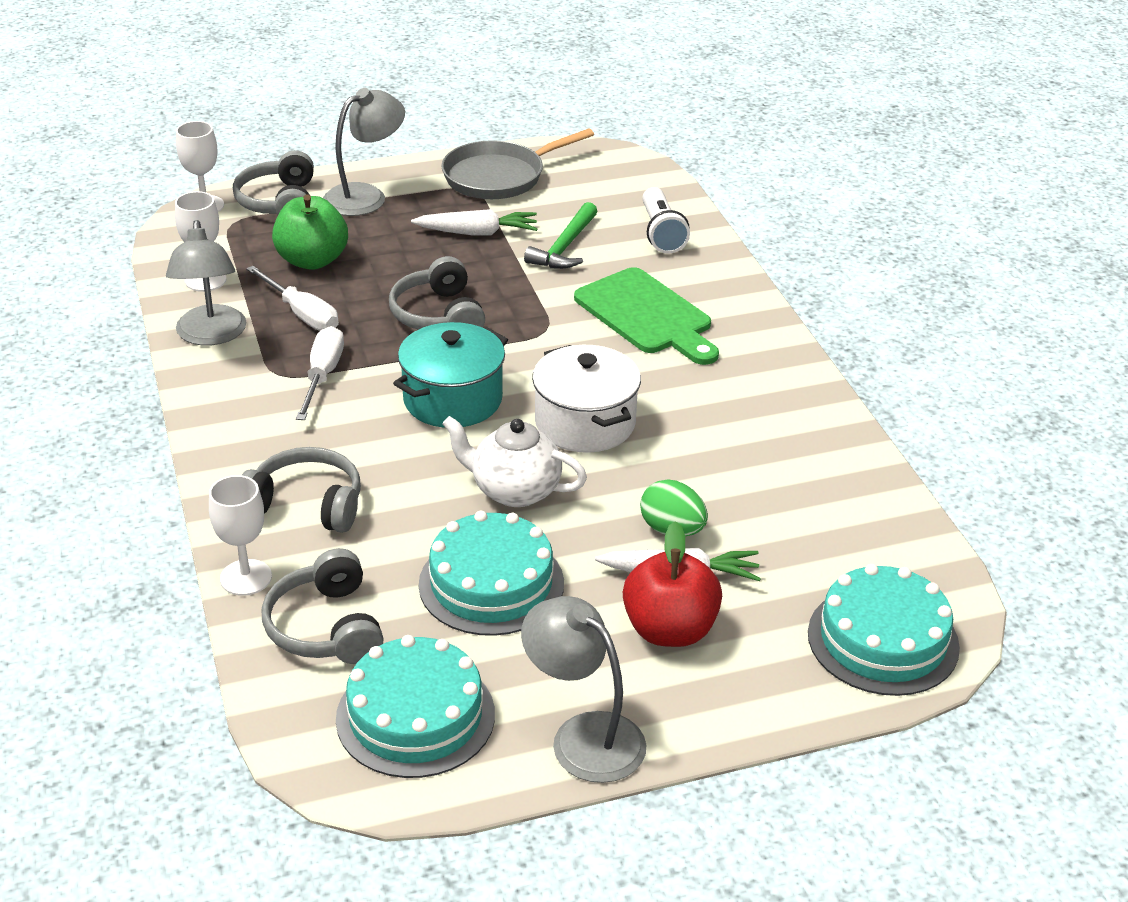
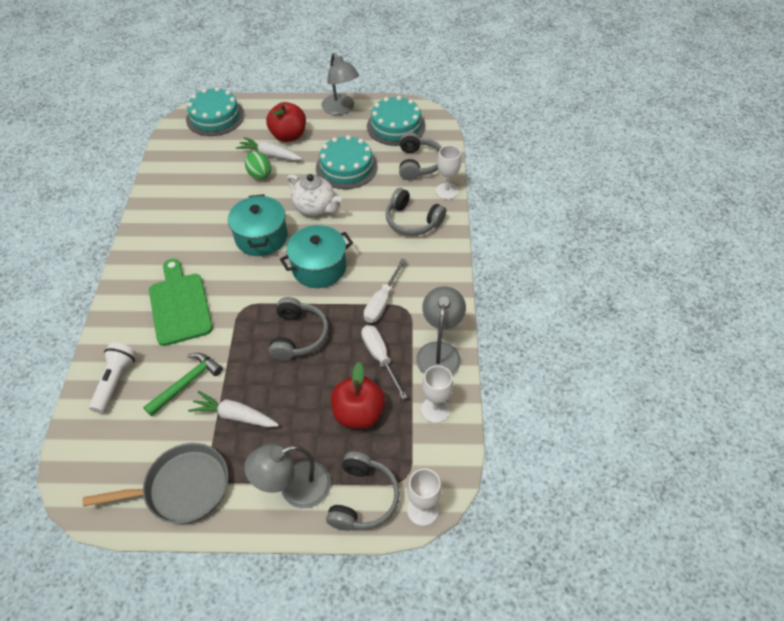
camera: 160 degrees left, 15 degrees up
green apple [272,194,348,270] -> red apple [331,362,385,429]
white pot [532,345,641,453] -> turquoise pot [228,194,288,256]

